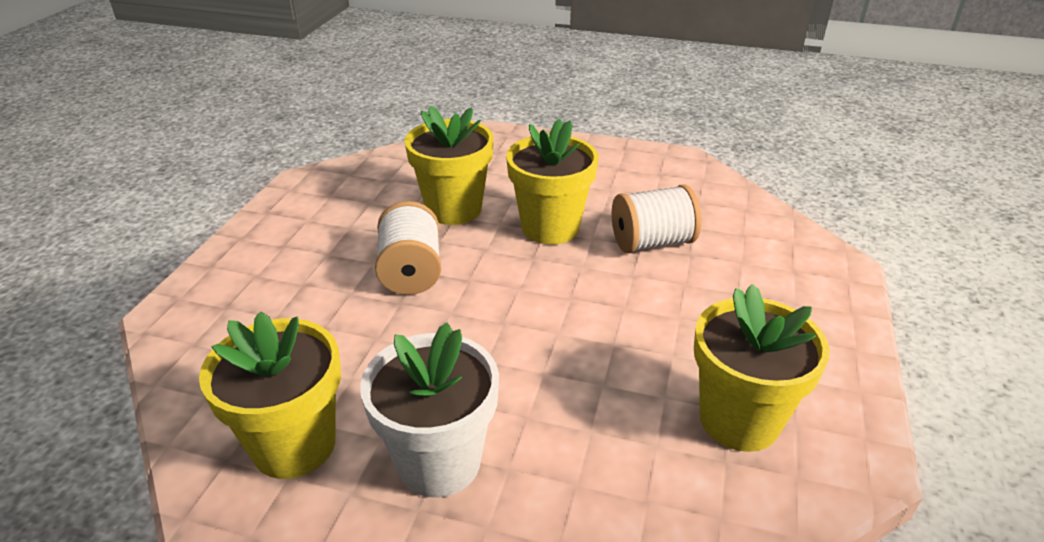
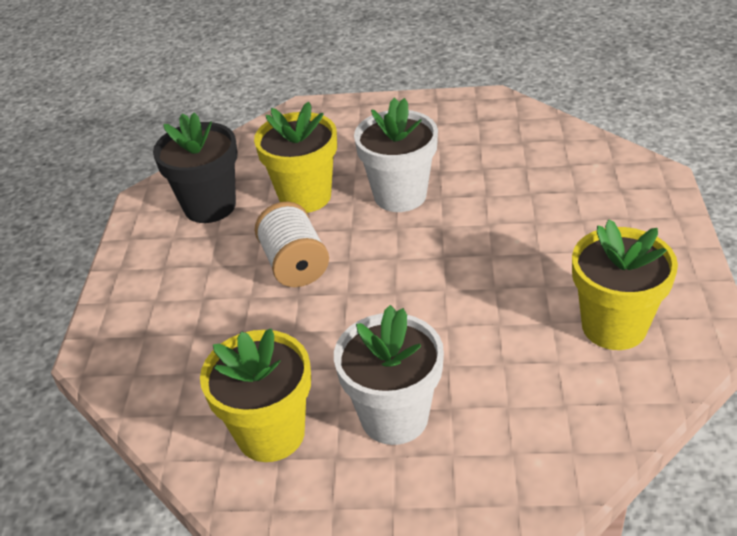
camera: 10 degrees left, 5 degrees up
yellow flower pot [506,119,599,245] -> white flower pot [354,98,438,212]
white spool [612,184,702,253] -> none
none -> black flower pot [153,112,238,223]

